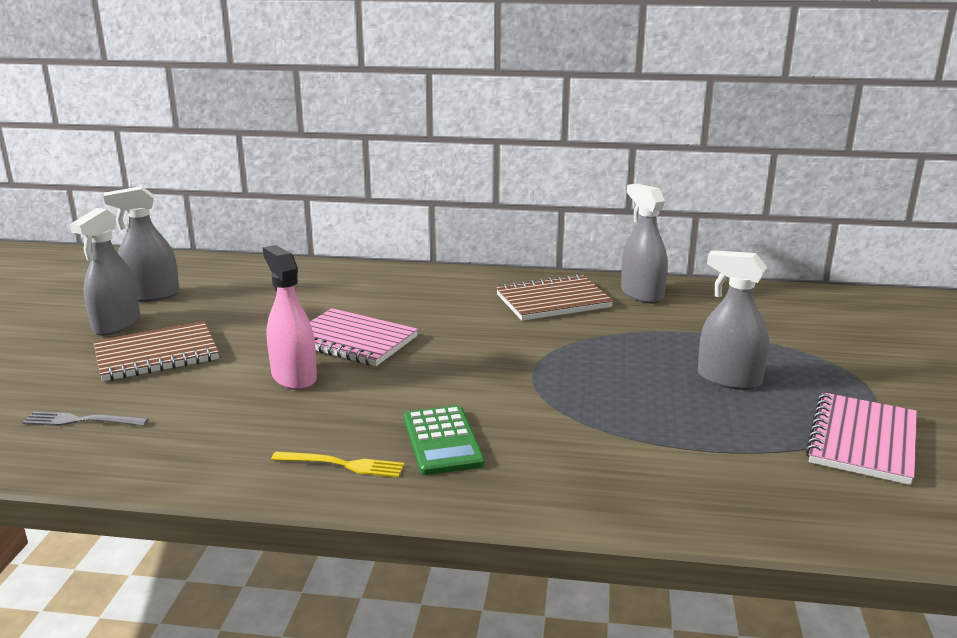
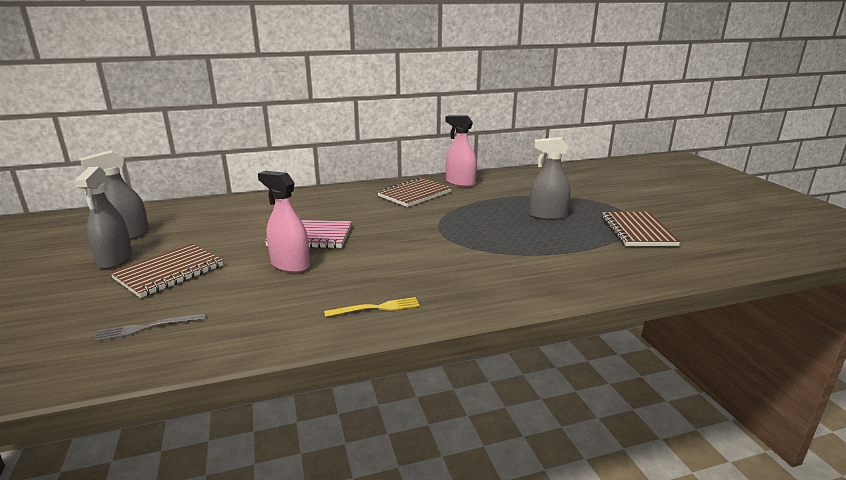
camera: 25 degrees left, 0 degrees up
green calculator [404,405,485,475] -> none
grey spray bottle [621,183,668,303] -> pink spray bottle [445,115,477,187]
pink notebook [806,392,917,485] -> brown notebook [601,212,681,246]

